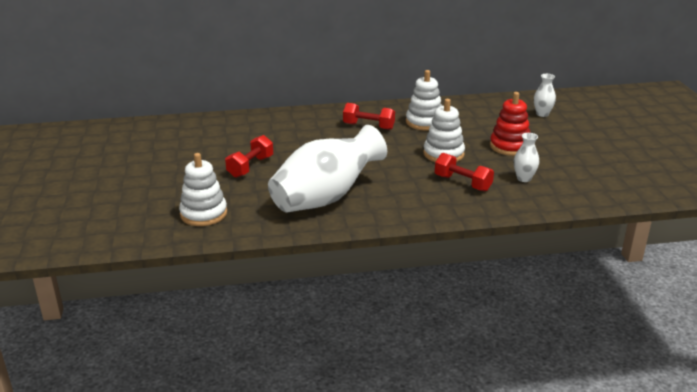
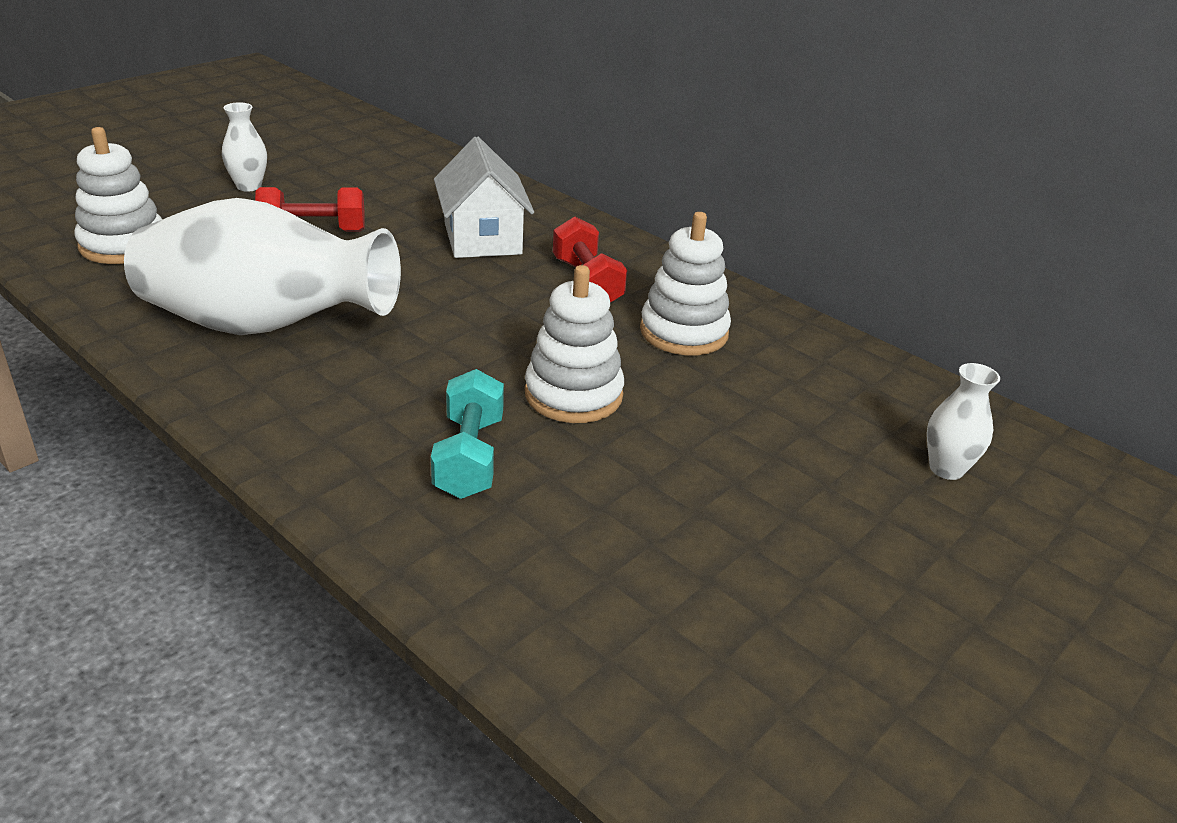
camera: 50 degrees right, 5 degrees up
red dumbbell [435,153,494,191] -> turquoise dumbbell [431,369,504,499]
red stacking toy [490,92,530,156] -> none
white vase [514,133,539,182] -> white vase moved to [222,102,267,192]
none -> white house [434,137,534,258]

